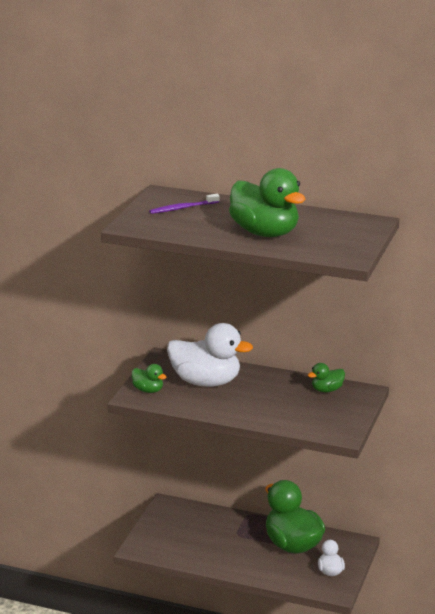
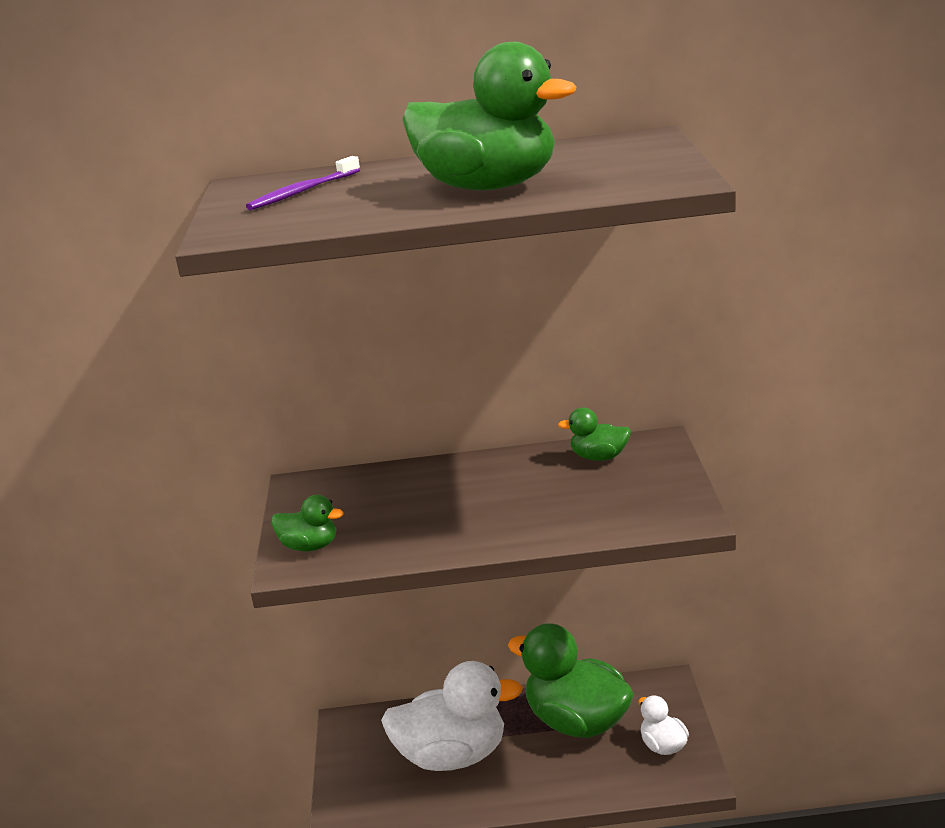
camera: 20 degrees left, 0 degrees up
white duck [167,323,253,387] -> white duck moved to [381,661,523,771]
green duck [308,363,345,392] -> green duck turned 60 degrees clockwise [558,408,631,461]

